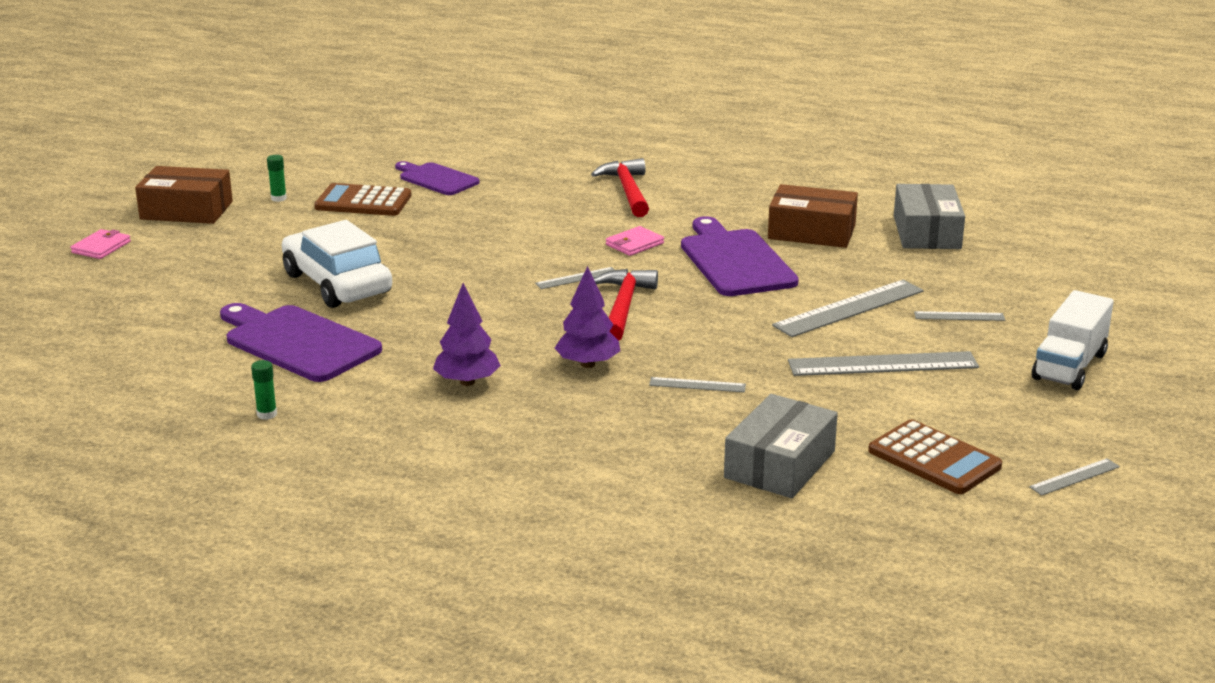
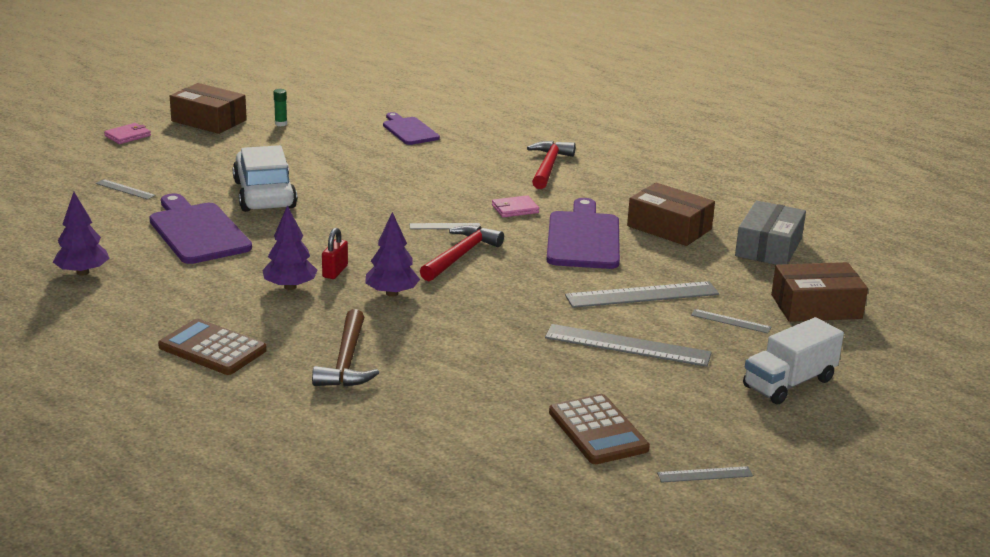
camera: 20 degrees right, 0 degrees up
green glue stick [251,360,277,420] -> none
brown calculator [314,183,411,216] -> brown calculator moved to [158,319,267,375]
grey ruler [649,377,746,392] -> grey ruler moved to [96,179,156,200]
grey box [724,394,838,498] -> none
none -> purple tree [53,192,109,276]
none -> brown hammer [312,309,379,387]
none -> red padlock [322,228,348,279]
none -> brown box [771,262,868,322]

